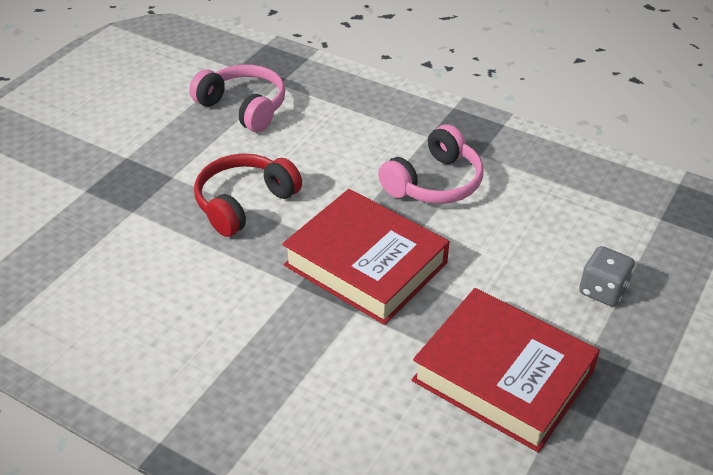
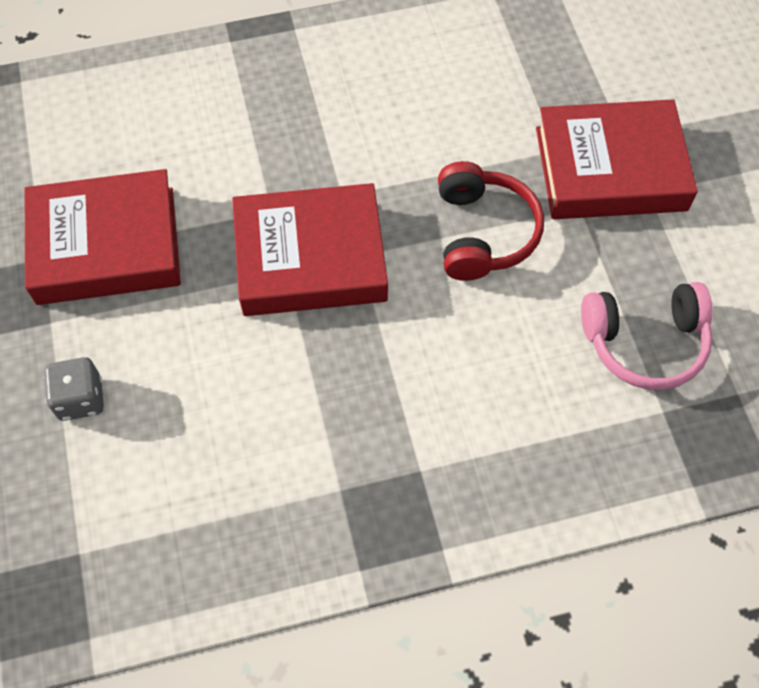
camera: 135 degrees right, 20 degrees up
pink headphones [378,124,484,204] -> none
none -> red book [536,99,698,219]

